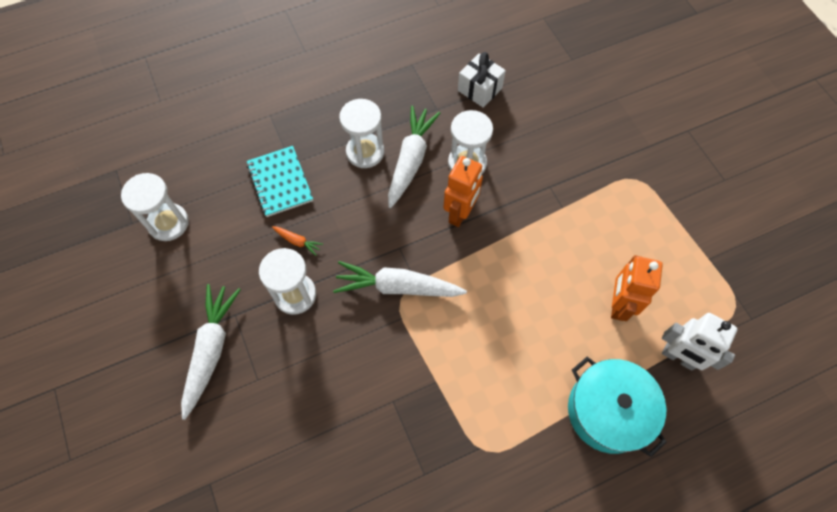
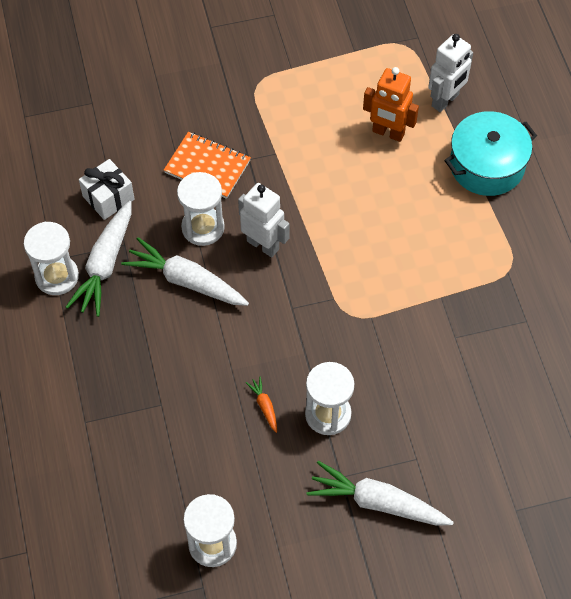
camera: 80 degrees left, 5 degrees down
turquoise notebook [247,146,313,217] -> none
orange carrot [272,226,323,256] -> orange carrot turned 60 degrees counterclockwise [246,377,277,433]
white carrot [333,261,467,297] -> white carrot moved to [66,201,131,317]
white hourglass [339,99,384,168] -> white hourglass moved to [24,222,79,295]
orange robot [443,156,483,227] -> white robot [238,183,290,257]
none -> orange notebook [164,132,251,199]

